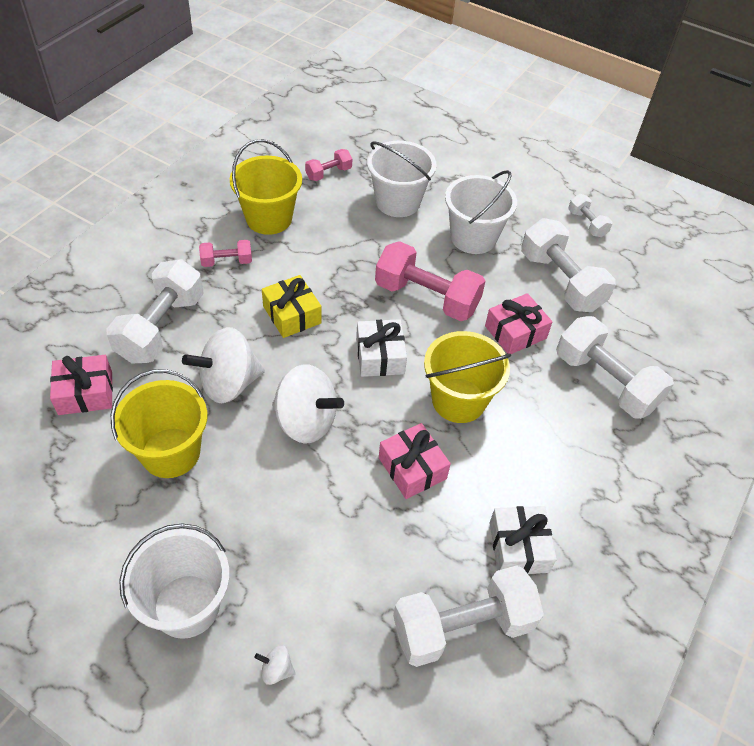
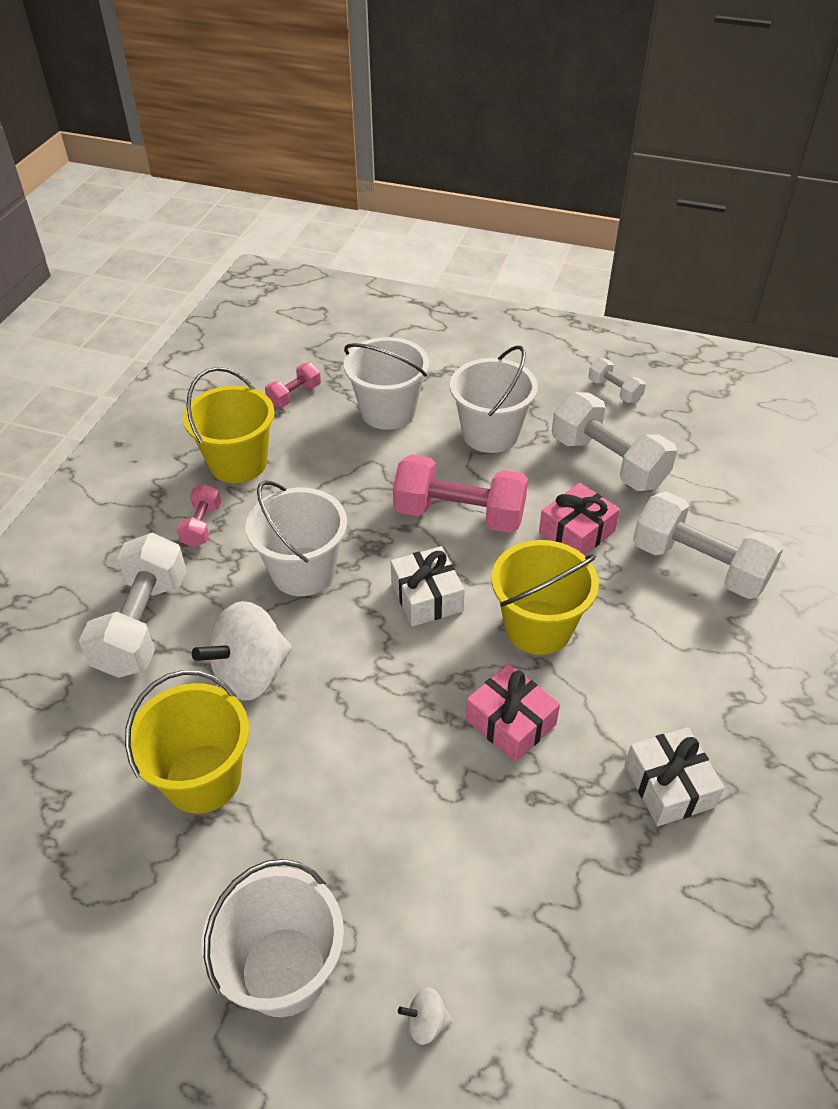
camera: 10 degrees left, 5 degrees down
pink gift [50,355,113,415] -> none
pink dumbbell [199,240,252,267] -> pink dumbbell turned 60 degrees counterclockwise [177,484,221,547]
yellow gift [262,275,322,338] -> white bucket [246,481,347,596]
white spinning top [272,364,344,444] -> none
white dumbbell [393,565,544,667] -> none

